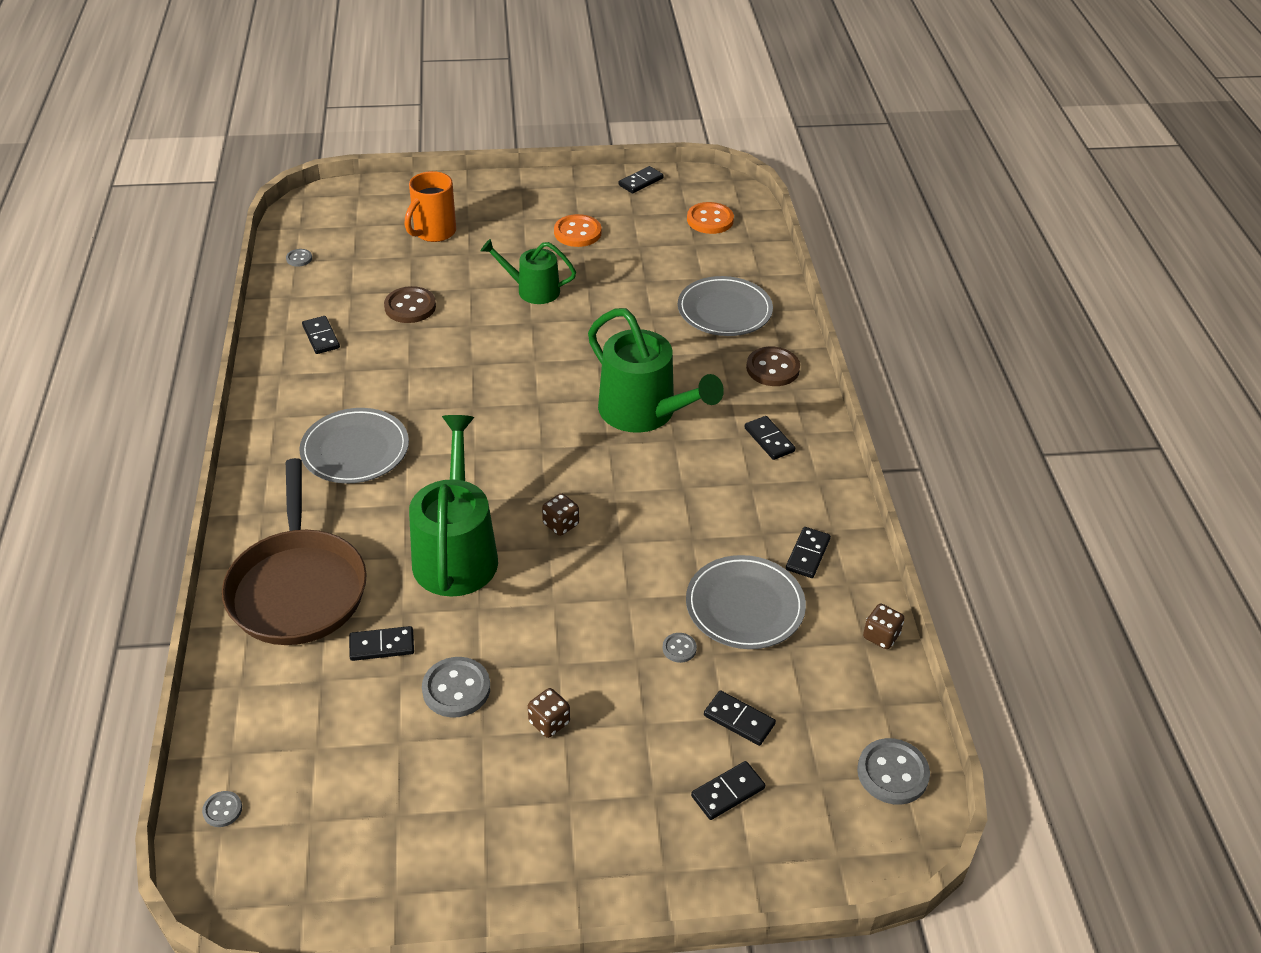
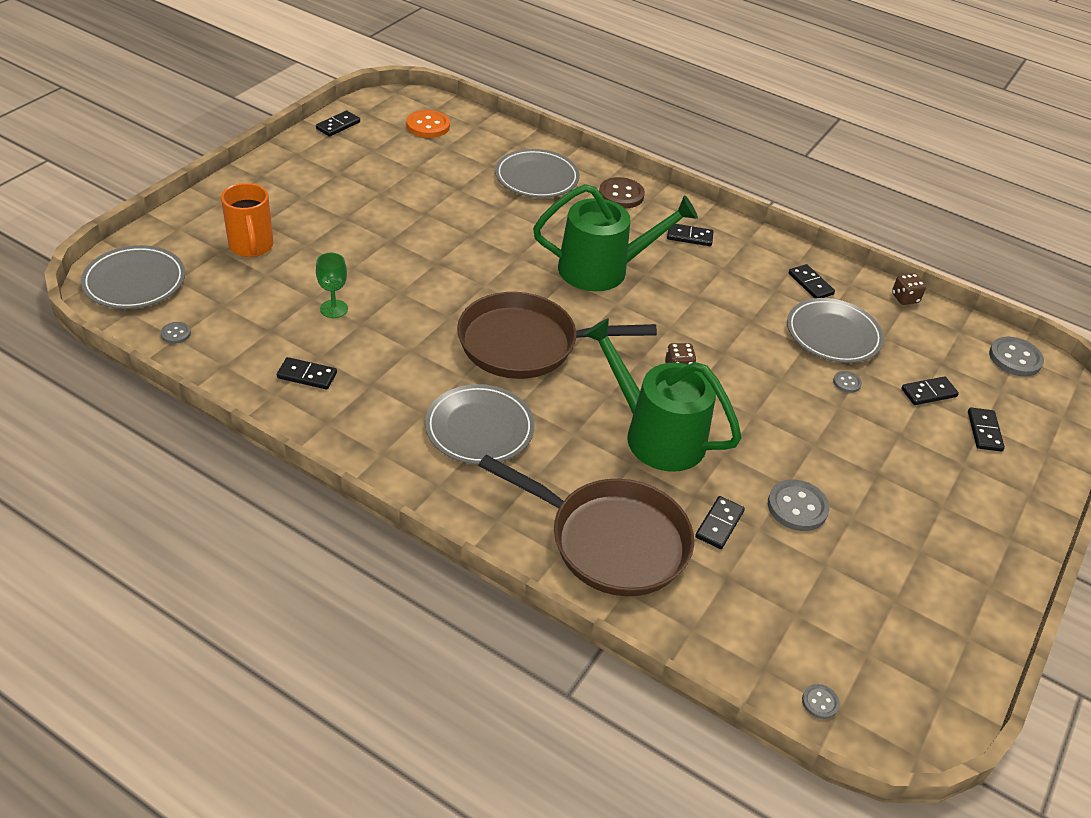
camera: 55 degrees left, 0 degrees up
brown button [384,286,436,323] -> green goblet [316,253,348,318]
green watering can [481,239,576,304] -> none
brown dice [528,688,570,738] -> none
orange button [554,214,602,247] -> none
black domino [619,166,664,194] -> black domino turned 45 degrees clockwise [316,110,360,137]
none -> grey plate [81,245,185,309]
none -> brown pan [457,292,657,379]

